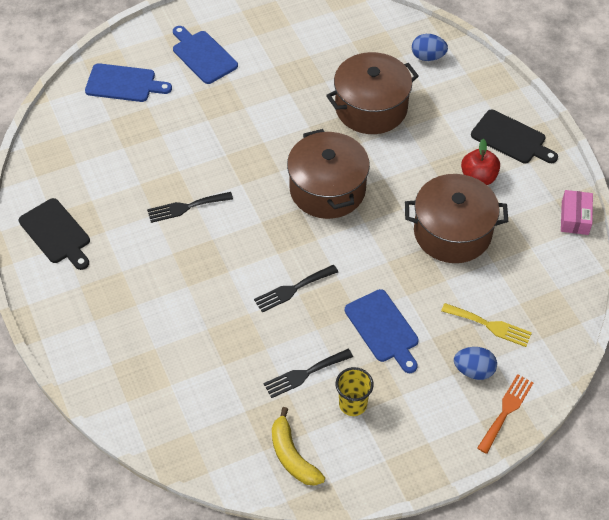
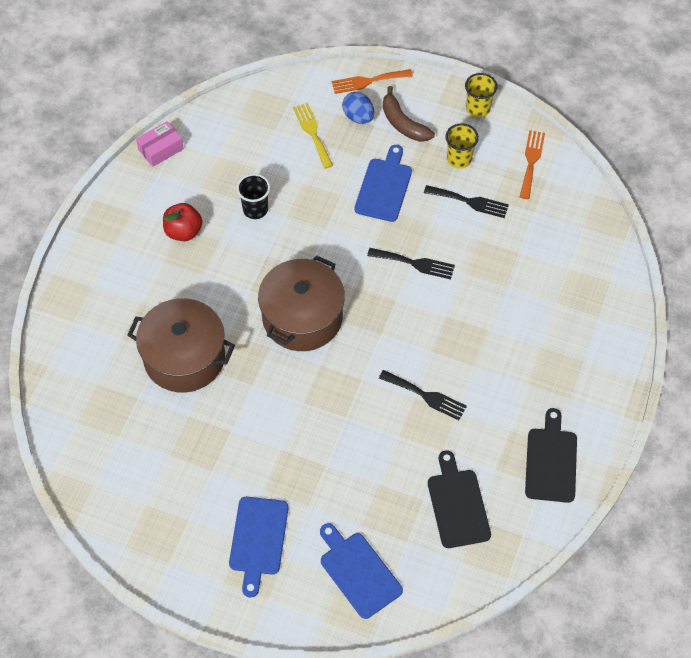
camera: 135 degrees left, 5 degrees up
yellow banana [272,407,325,486] -> orange fork [520,130,545,199]
brown pot [405,174,508,263] -> black cup [236,174,270,219]
blue egg [412,34,448,61] -> none
black cutting board [471,110,558,163] -> black cutting board moved to [428,450,491,548]
none -> brown banana [383,86,435,142]
none -> yellow cup [465,73,497,118]

